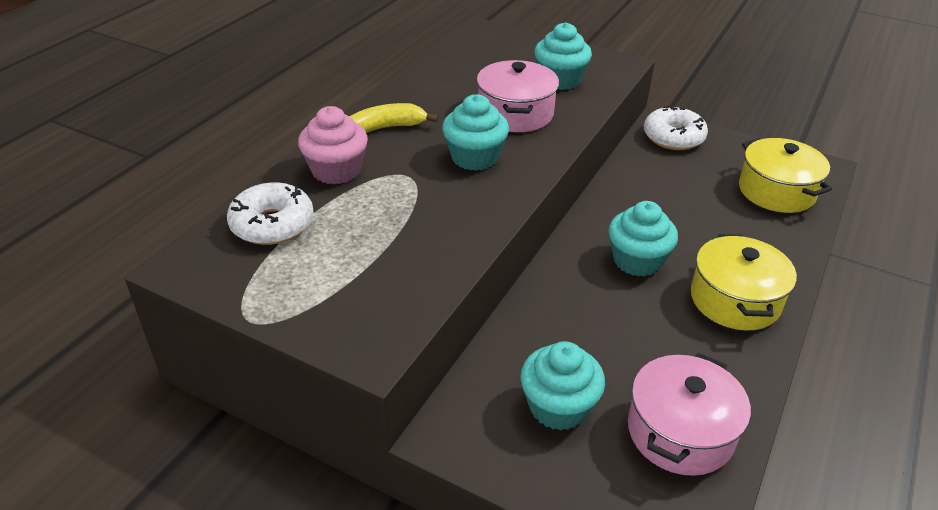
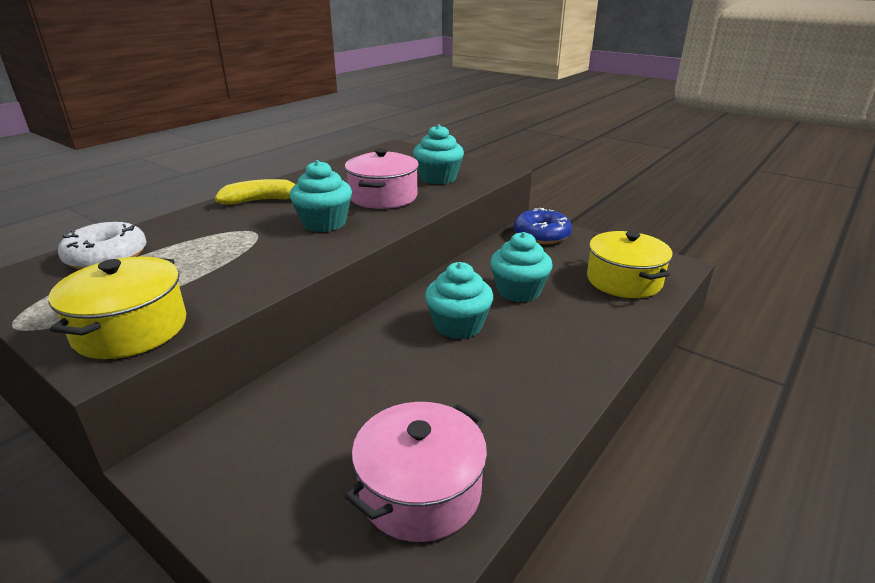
camera: 10 degrees right, 10 degrees down
pink cupcake [298,106,368,184] -> none
turquoise cupcake [520,341,605,431] -> turquoise cupcake moved to [490,232,553,302]
white donut [644,106,708,150] -> blue donut [514,208,572,244]
yellow pot [691,234,797,330] -> yellow pot moved to [48,256,186,359]

